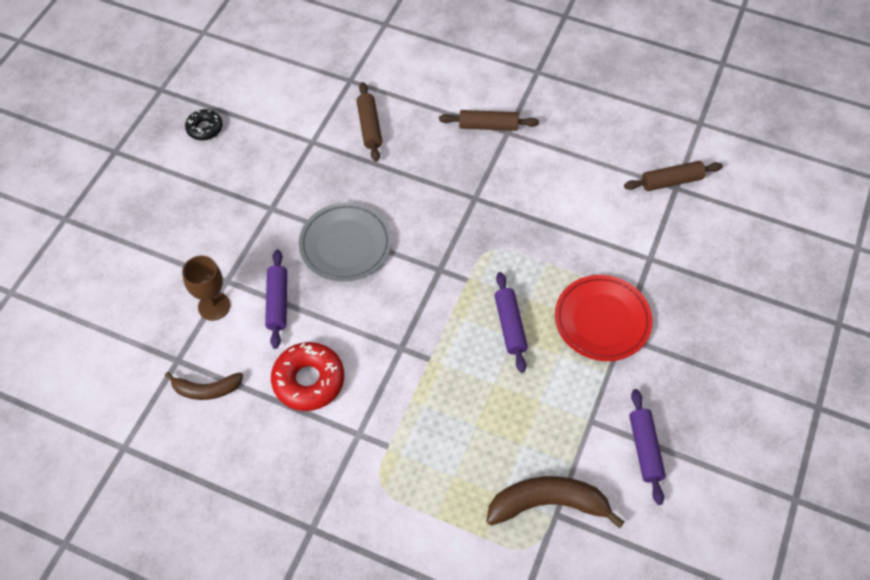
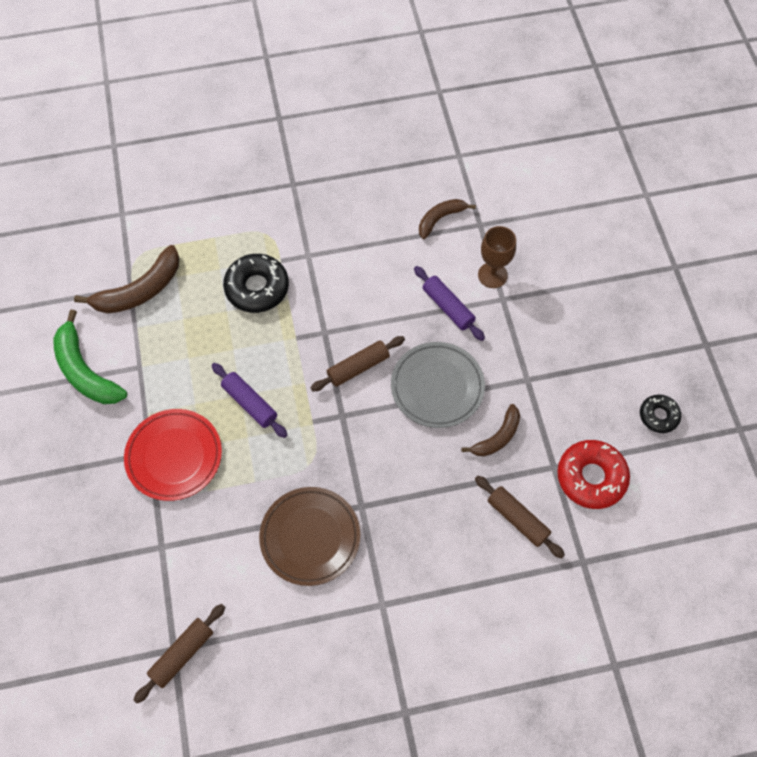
camera: 145 degrees right, 5 degrees up
red donut [271,342,344,411] -> red donut moved to [557,440,630,509]
brown rolling pin [439,110,539,131] -> brown rolling pin moved to [310,336,405,391]
purple rolling pin [629,389,666,505] -> green banana [53,310,127,404]
none -> black donut [223,254,289,313]
none -> brown plate [259,487,360,586]
none -> brown banana [461,404,520,456]

